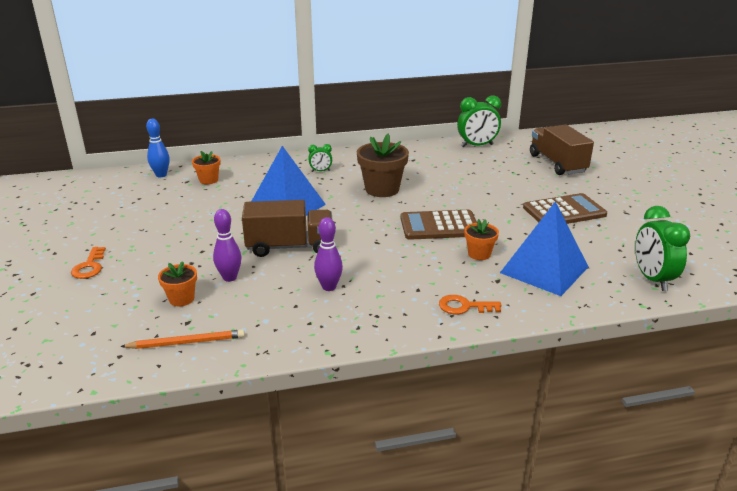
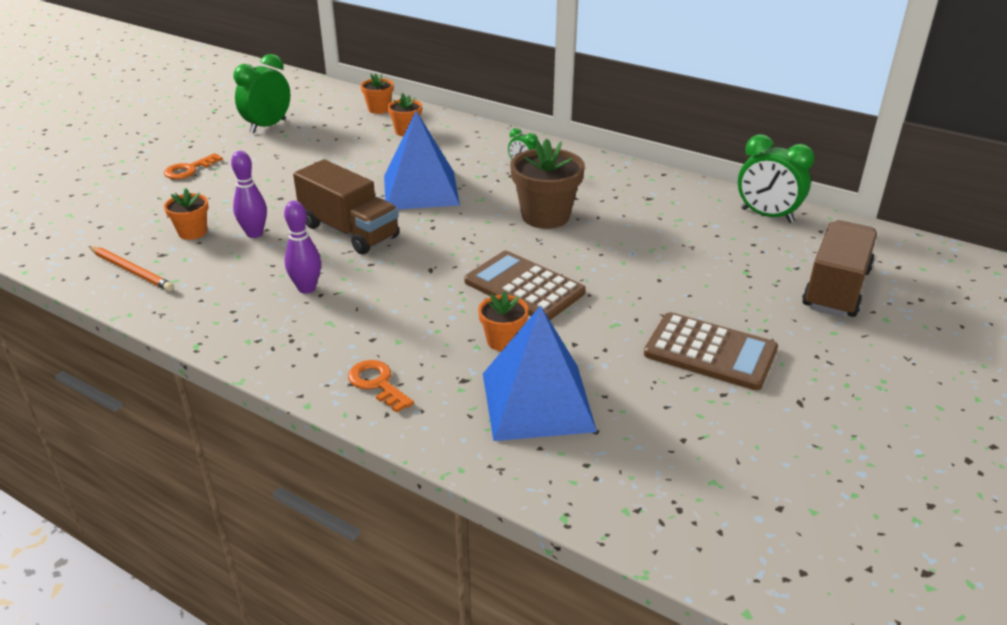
camera: 45 degrees right, 5 degrees up
blue bowling pin [146,119,170,177] -> orange flower pot [360,73,394,114]
green clock [635,206,690,291] -> green clock moved to [233,54,290,133]

